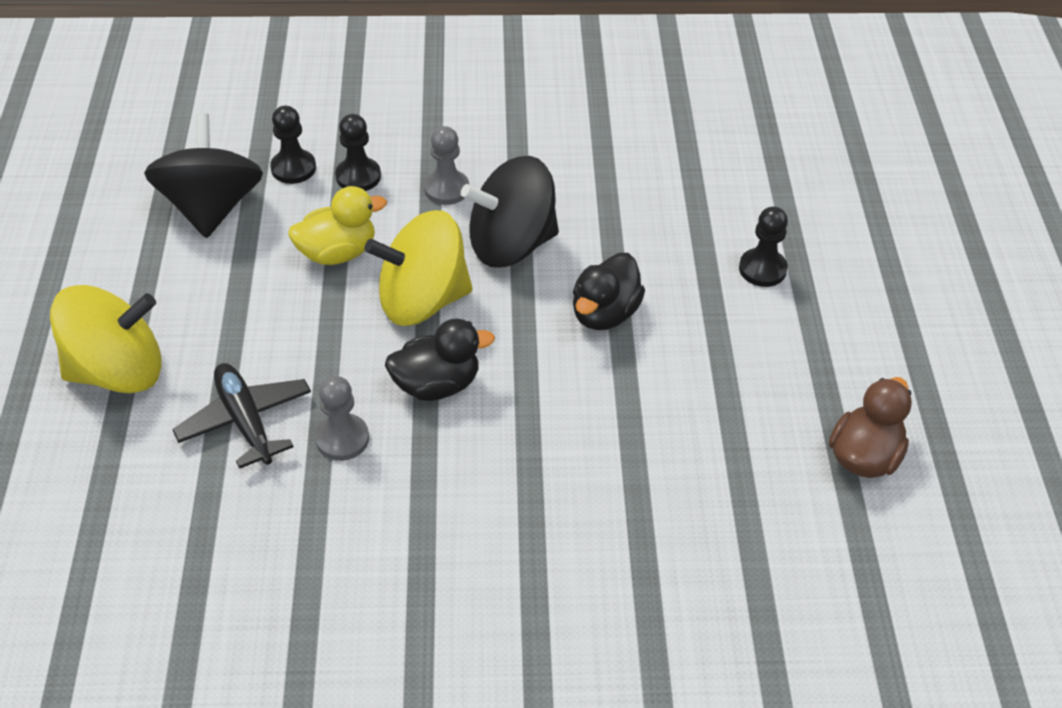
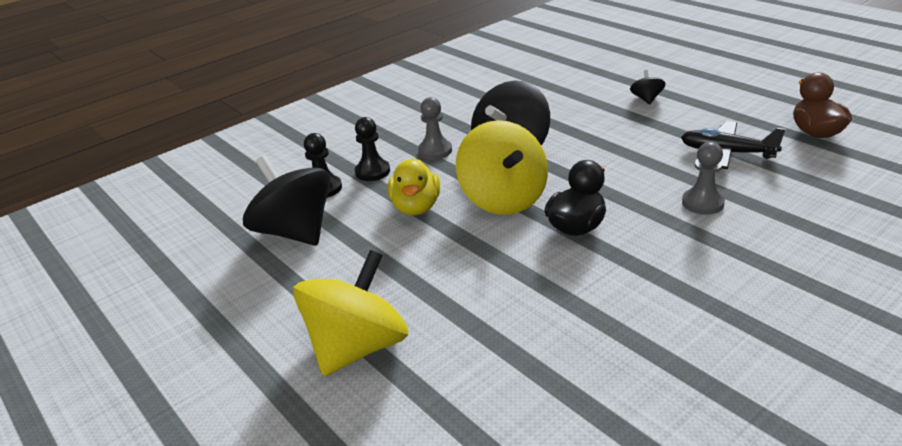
camera: 35 degrees left, 15 degrees down
black plane [172,363,311,469] -> black plane moved to [681,121,785,169]
yellow duck [288,186,387,265] -> yellow duck turned 150 degrees clockwise [388,158,440,215]
grey pawn [315,376,369,461] -> grey pawn moved to [682,142,725,215]
yellow spinning top [364,210,473,326] -> yellow spinning top turned 60 degrees counterclockwise [456,120,548,215]
black duck [573,253,645,330] -> none
black pawn [739,206,788,287] -> black spinning top [630,70,666,104]

